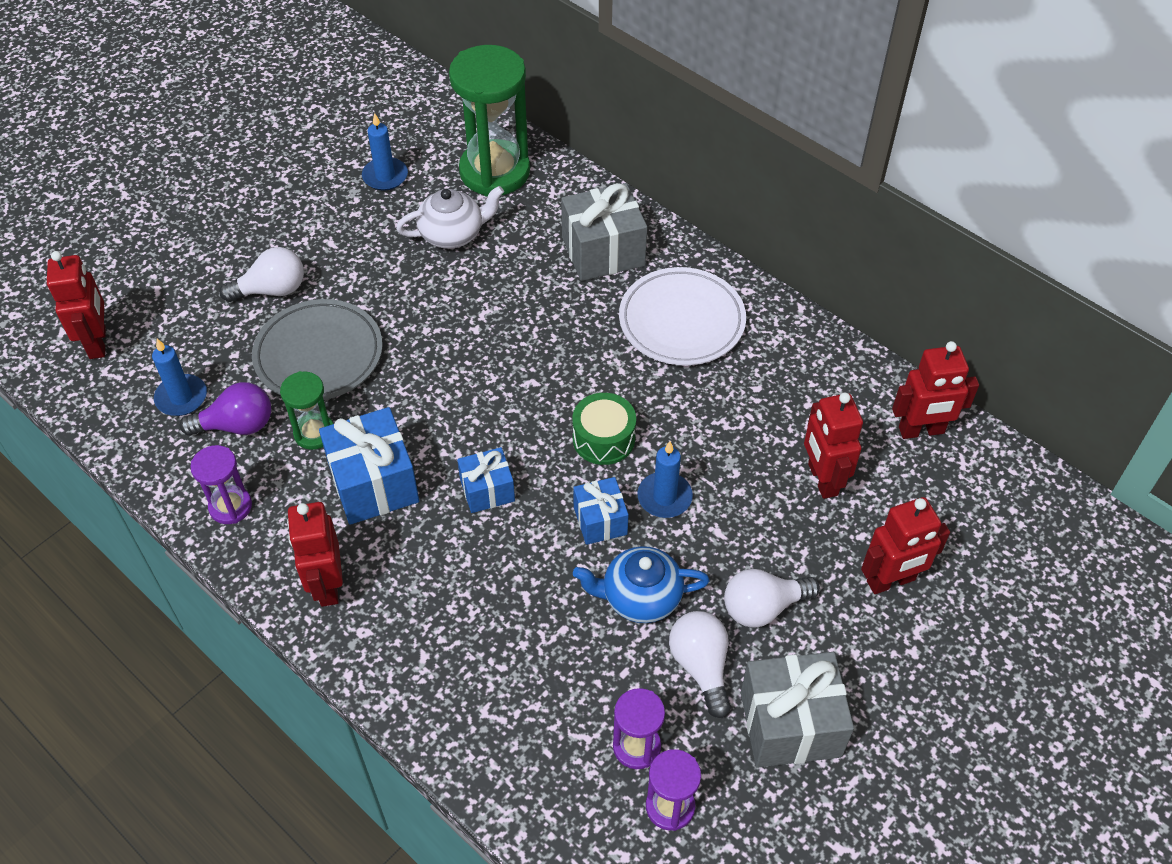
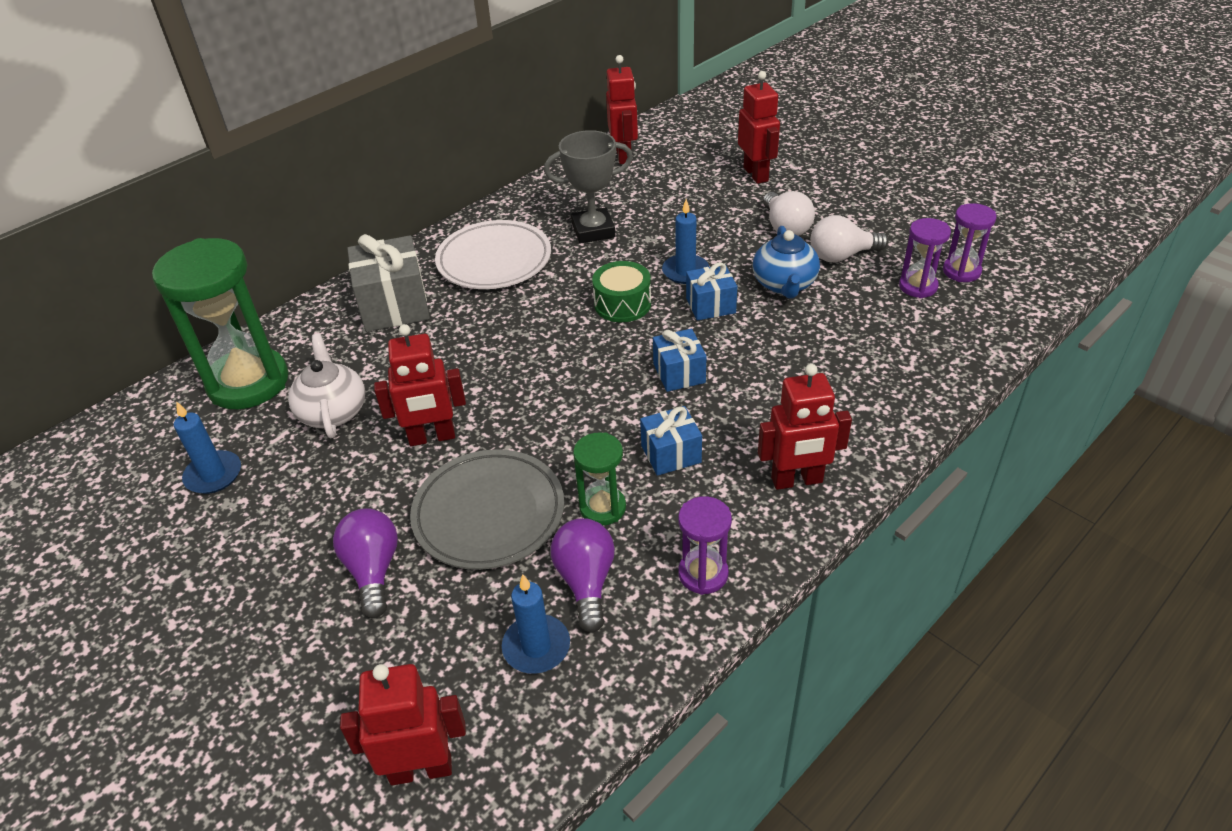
camera: 85 degrees left, 10 degrees down
white light bulb [219,247,304,302] -> purple light bulb [333,508,398,618]
blue gift [319,407,419,525] -> blue gift [640,406,702,476], size x0.59
grey gift [741,652,854,767] -> none
red robot [804,393,863,499] -> red robot moved to [374,324,466,446]
none -> grey trophy [544,130,633,243]

